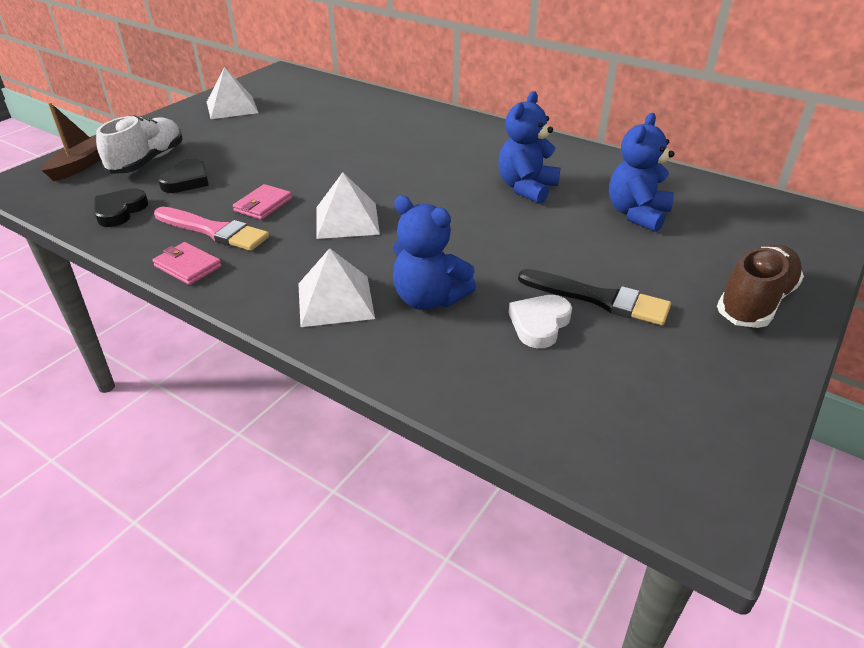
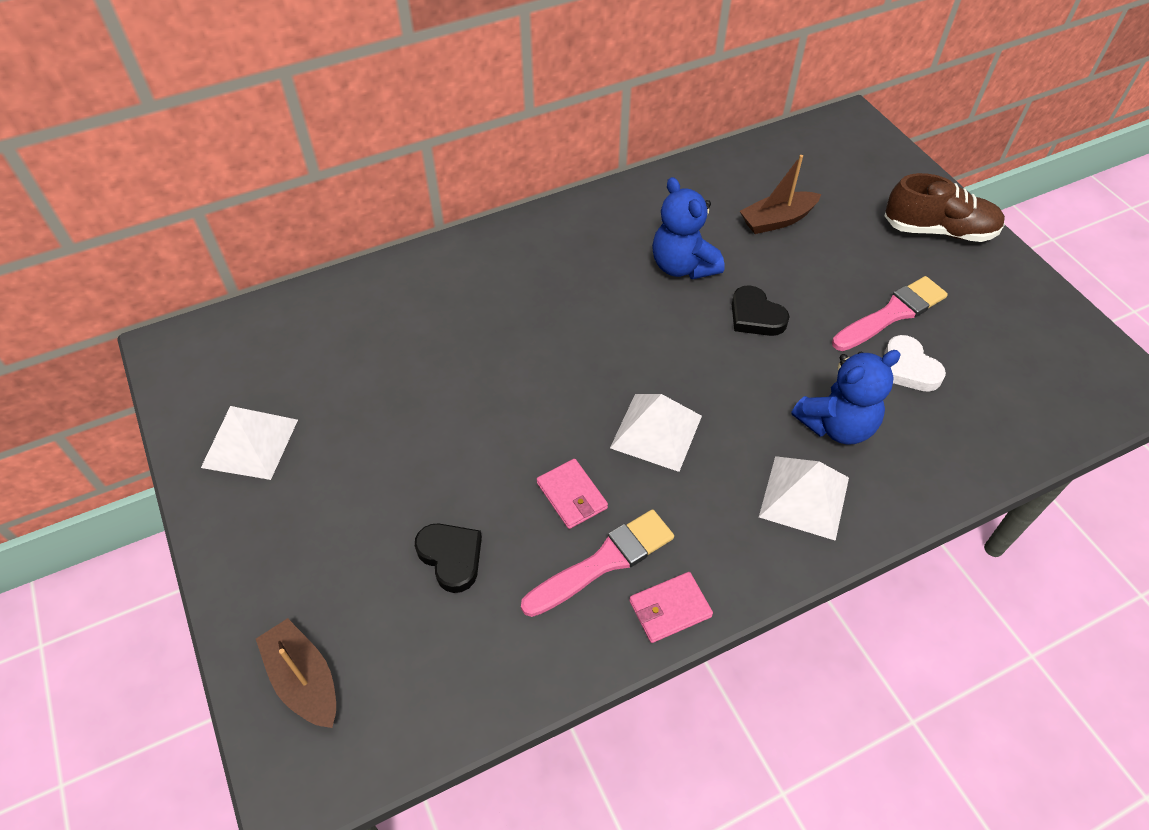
camera: 60 degrees left, 15 degrees up
black heart [94,188,148,227] -> black heart moved to [732,285,790,336]
white shoe [96,115,183,174] -> none
black brush [518,269,671,325] -> pink brush [832,276,948,351]
blue teddy bear [609,113,674,232] -> brown boat [740,155,821,234]
brown shoe [717,245,804,328] -> brown shoe turned 120 degrees clockwise [884,173,1005,242]

